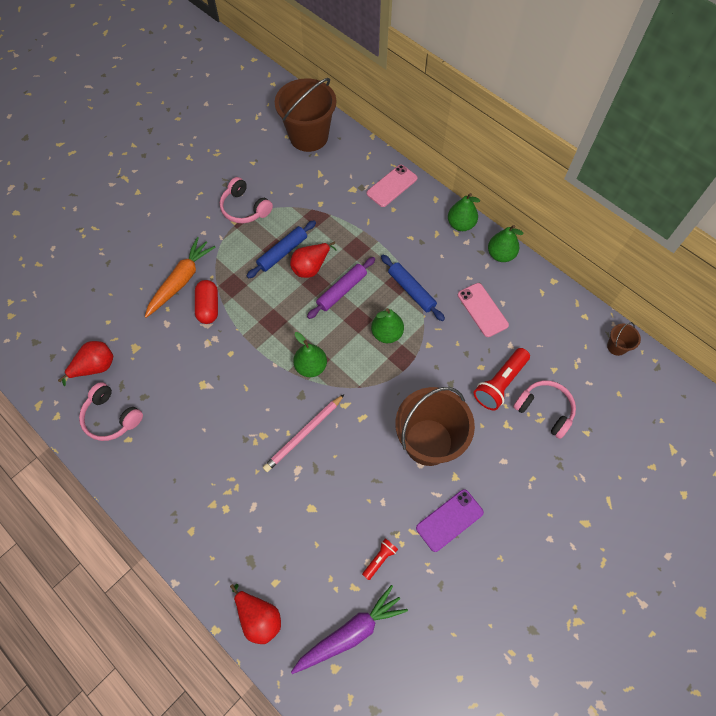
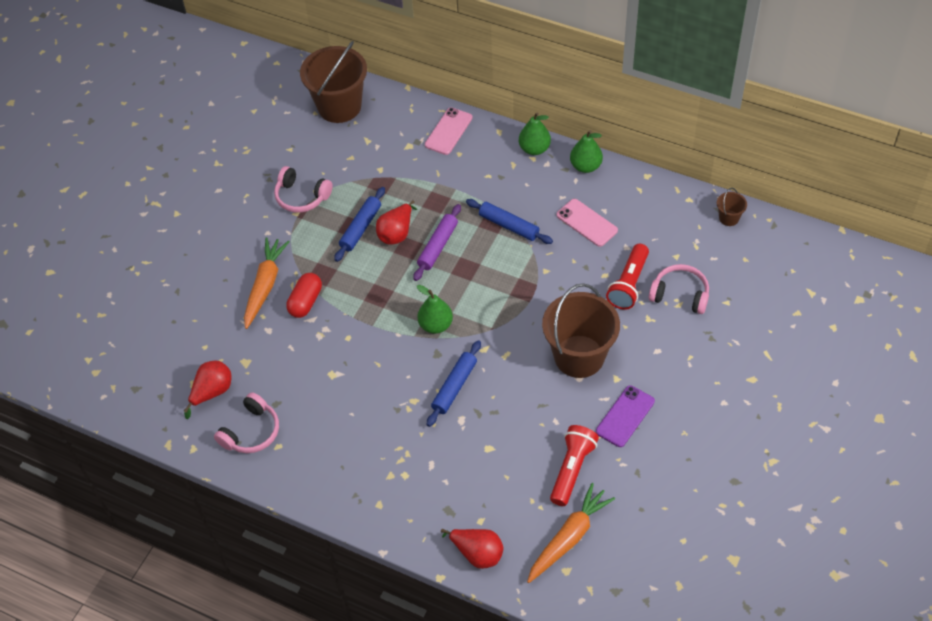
camera: 15 degrees left, 10 degrees down
pink headphones [79,382,143,441] -> pink headphones turned 75 degrees counterclockwise [214,392,279,453]
red capsule [195,280,218,324] -> red capsule turned 45 degrees clockwise [286,273,322,318]
pink pencil [263,394,345,472] -> blue rolling pin [427,340,481,427]
purple carrot [291,585,408,674] -> orange carrot [527,483,615,583]
red flashlight [362,538,398,580] -> red flashlight [550,425,599,506], size x1.89
green pear [371,308,404,343] -> none

